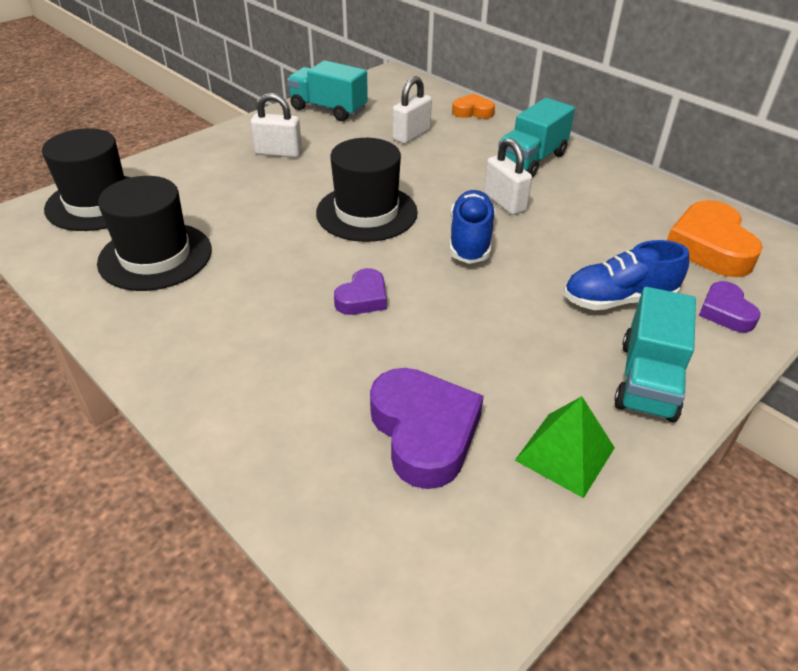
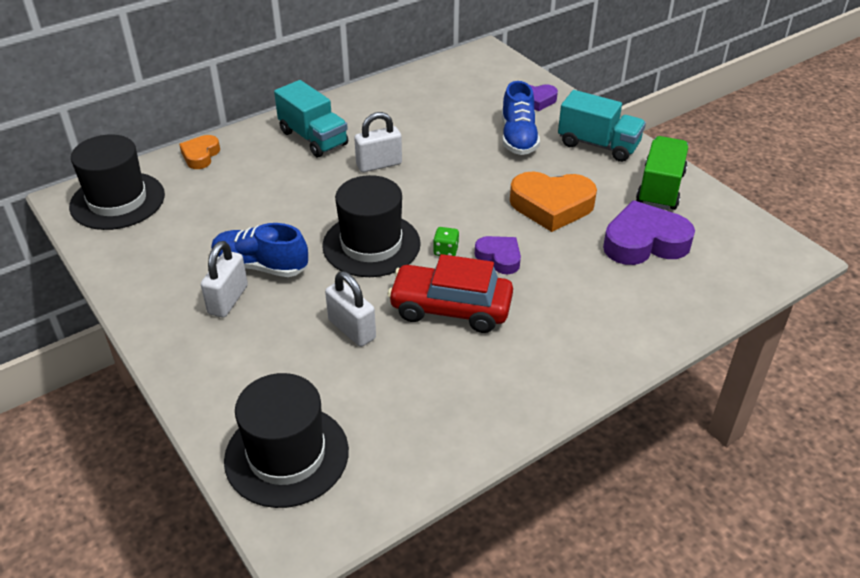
camera: 80 degrees left, 0 degrees up
black hat [97,176,212,291] -> black hat moved to [69,134,165,230]
turquoise truck [287,60,368,121] -> none
white padlock [393,76,432,144] -> white padlock moved to [325,271,376,347]
blue shoe [450,190,496,264] -> blue shoe moved to [211,223,308,277]
green pyramid [515,396,615,498] -> green truck [636,136,688,210]
orange heart [667,200,763,277] -> orange heart moved to [510,171,597,232]
none -> red car [388,254,513,333]
none -> green dice [433,227,459,256]

